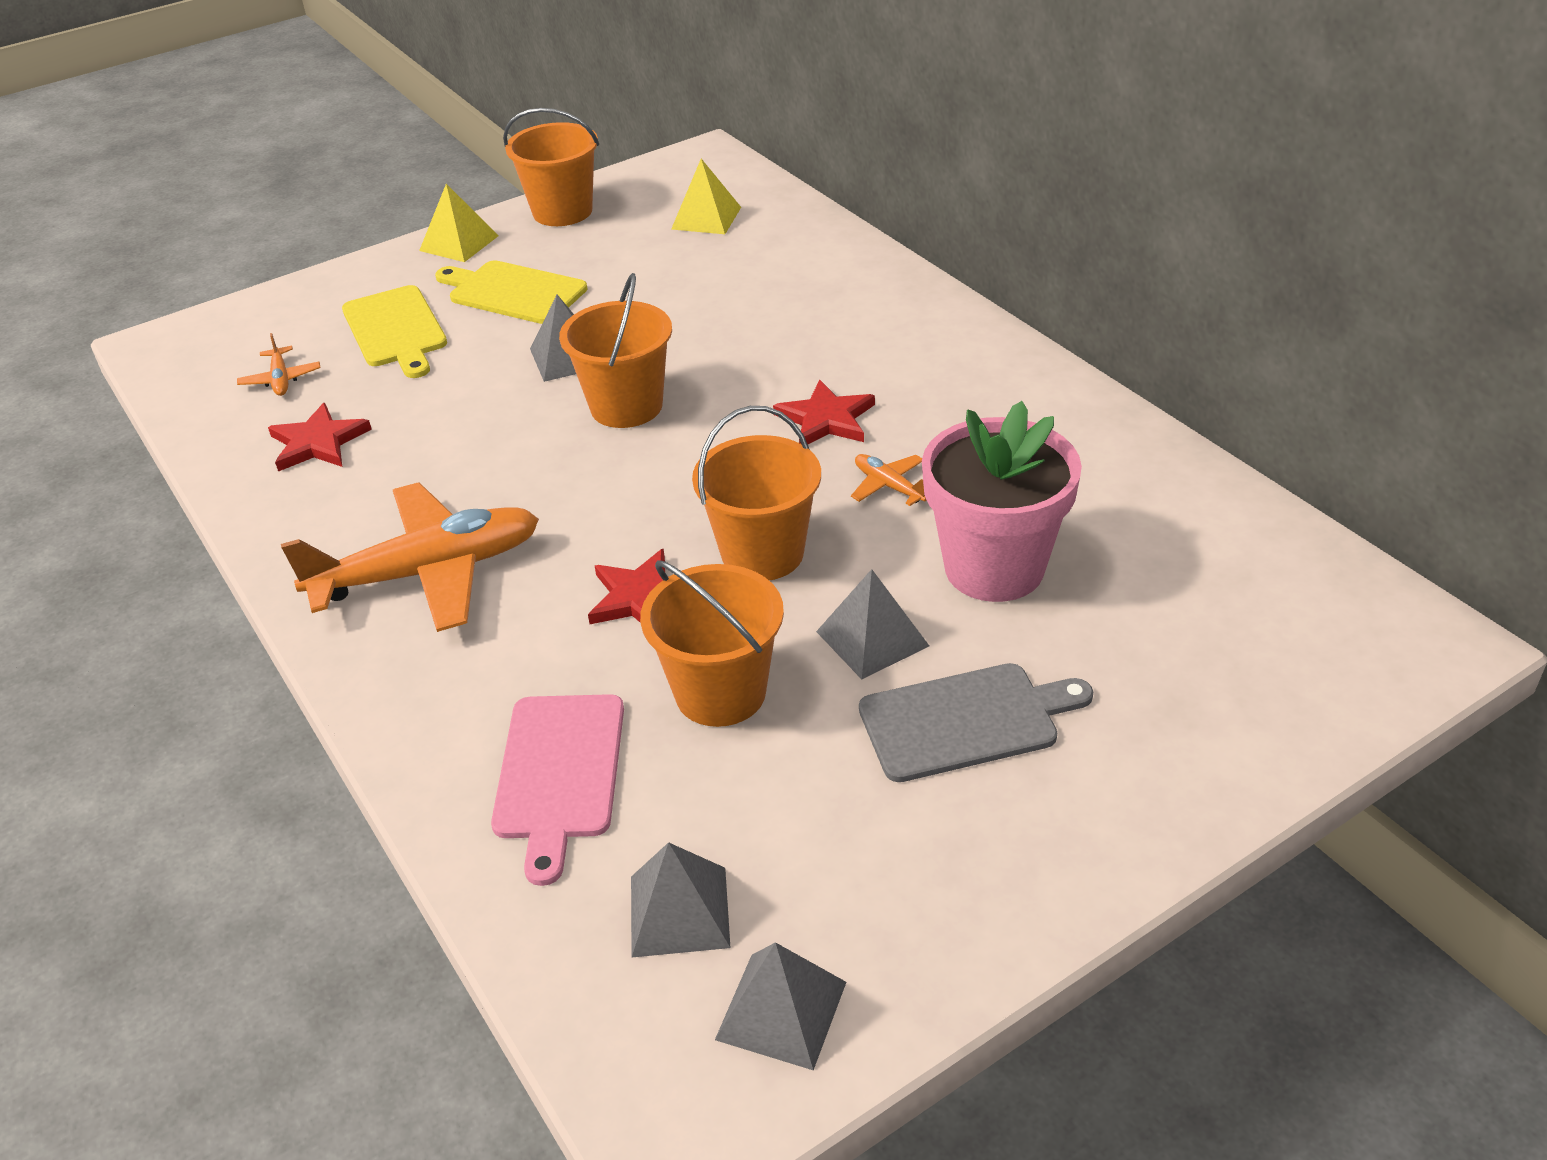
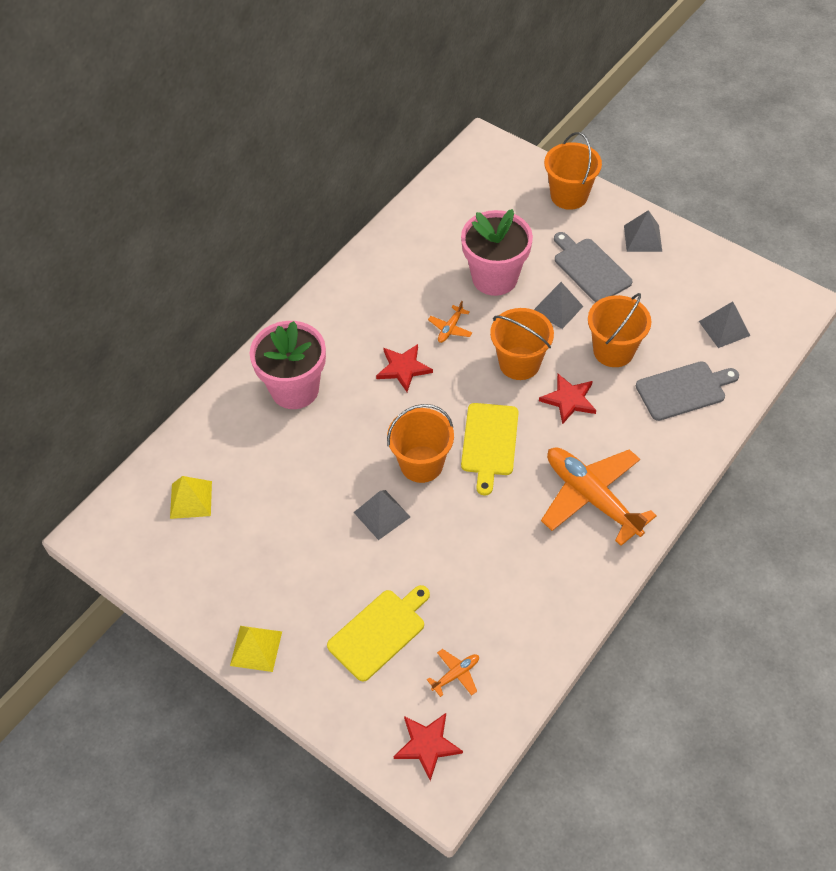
camera: 110 degrees left, 15 degrees up
red star [268,403,372,472] -> red star moved to [394,713,463,781]
yellow cutting board [435,260,587,324] -> yellow cutting board moved to [461,403,519,495]
pink cutting board [491,694,624,886] -> grey cutting board [636,361,739,421]
orange bucket [503,108,599,226] -> orange bucket moved to [544,132,602,210]
grey pyramid [715,942,846,1070] -> grey pyramid moved to [624,210,662,252]
none -> pink flower pot [250,321,326,409]

